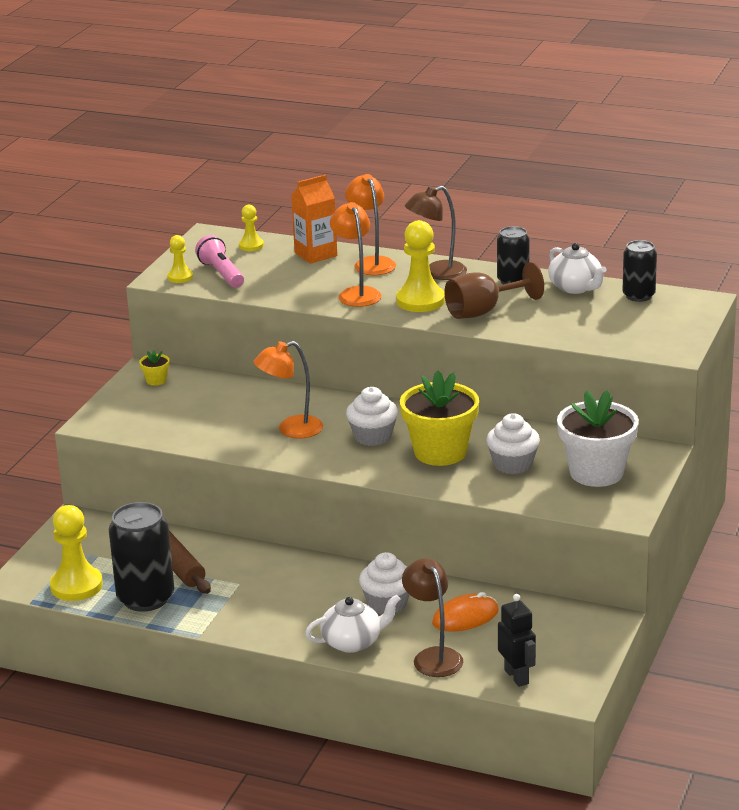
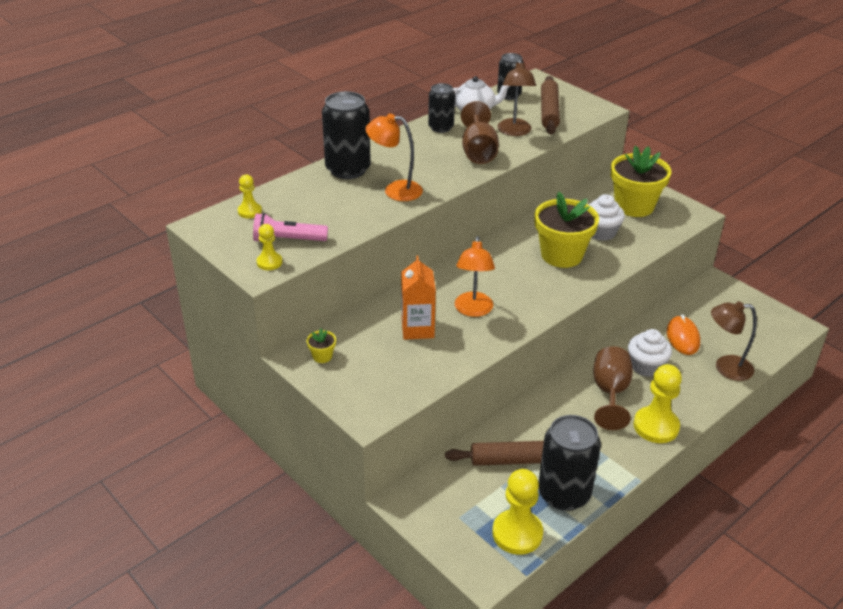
camera: 65 degrees left, 10 degrees up
orange carton [291,174,337,264] -> orange carton moved to [401,256,436,340]
white teapot [305,594,401,653] -> none
orange lamp [345,174,396,275] -> black can [322,91,371,179]
white cupcake [346,387,398,446] -> none
yellow pawn [396,220,445,312] -> yellow pawn moved to [634,364,682,443]
brown lamp [405,186,467,280] -> brown lamp moved to [497,59,536,136]
black robot [498,594,536,687] -> none
white flower pot [557,390,639,487] -> yellow flower pot [611,146,671,217]
none -> brown rolling pin [541,76,560,135]
none -> brown goblet [593,346,633,430]

